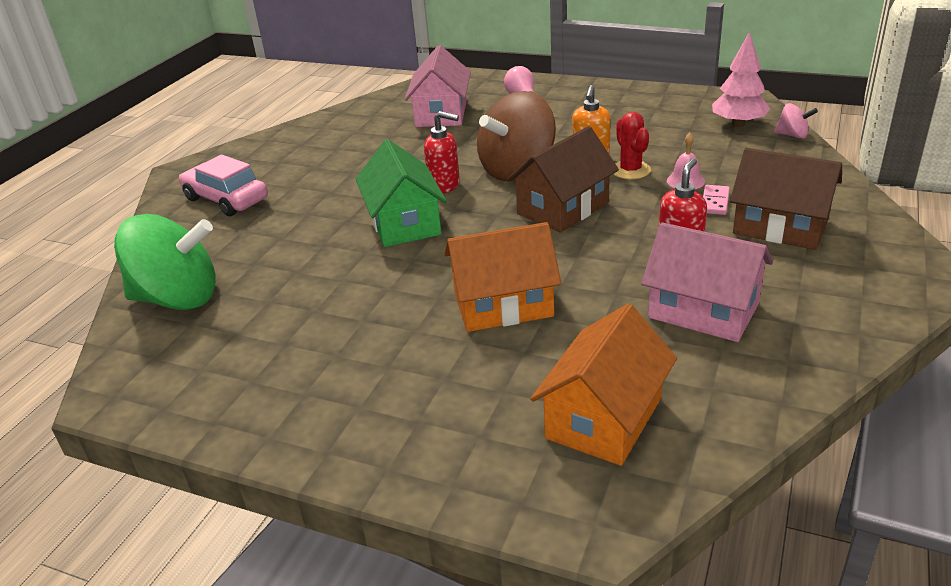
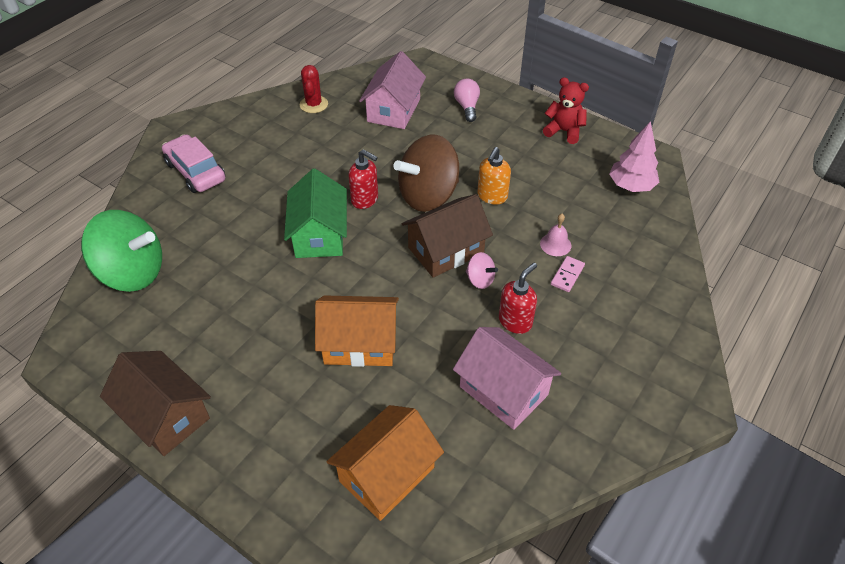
camera: 10 degrees right, 15 degrees up
red cactus [613,112,651,179] -> red cactus moved to [300,65,328,113]
brown house [730,148,842,250] -> brown house moved to [100,351,211,456]
pink spinning top [774,103,818,139] -> pink spinning top moved to [466,252,498,289]
none -> red teddy bear [543,77,589,144]

